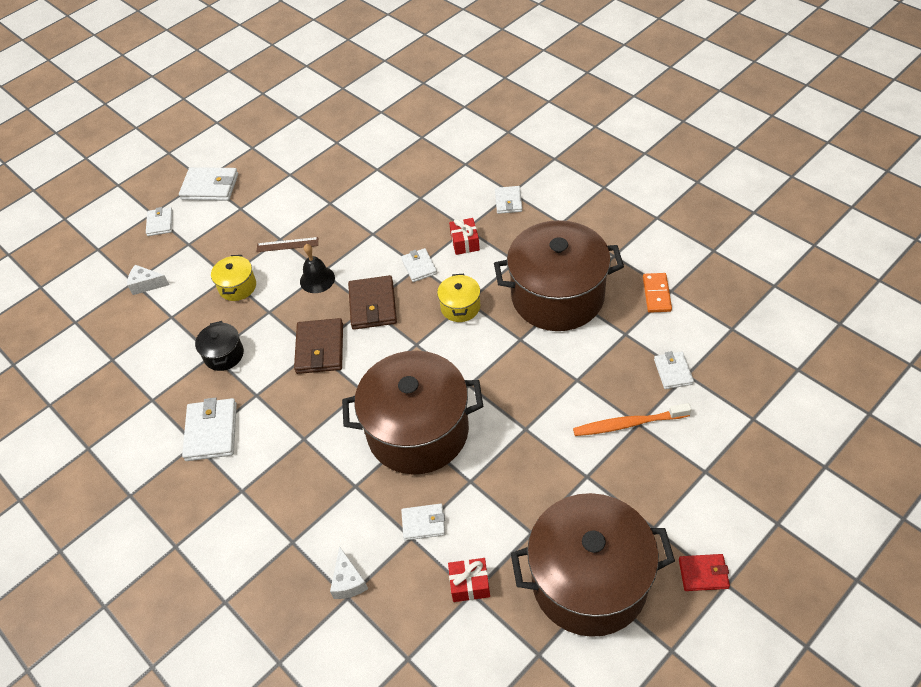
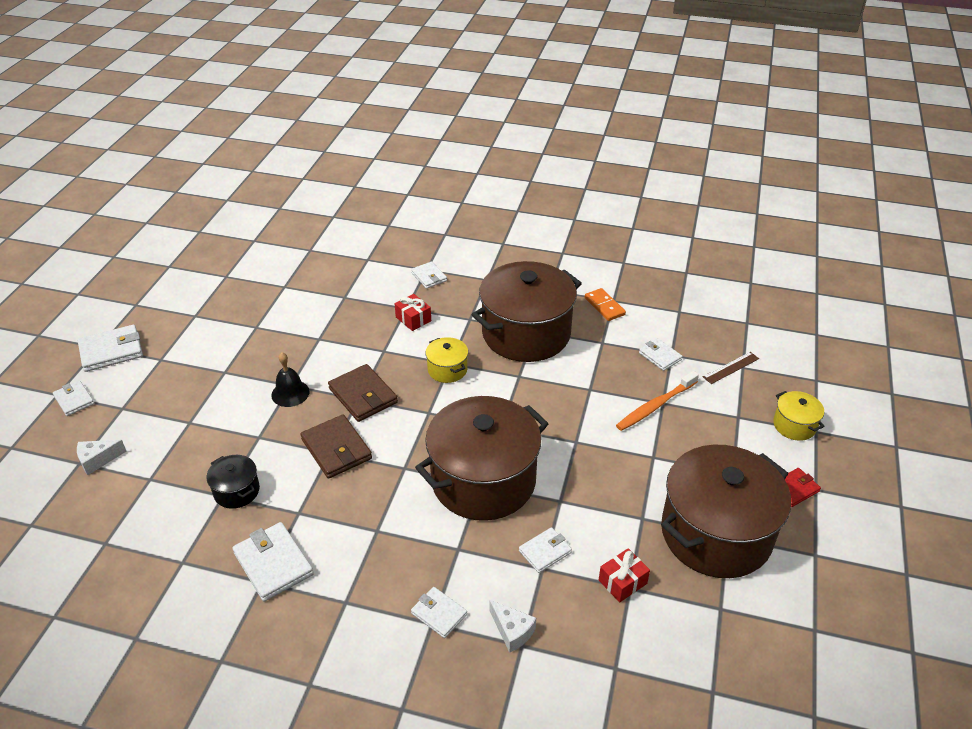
camera: 35 degrees left, 10 degrees down
yellow pot [211,255,256,301] -> yellow pot moved to [773,391,825,441]
brown ruler [257,237,318,252] -> brown ruler moved to [703,352,759,384]
white wallet [401,248,437,282] -> white wallet moved to [411,587,467,638]

